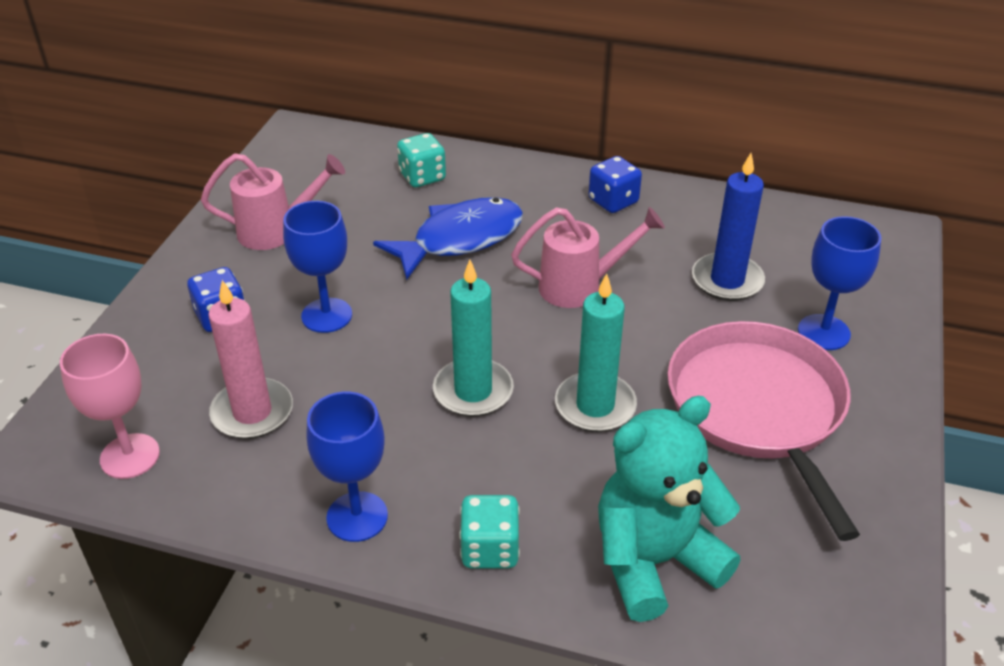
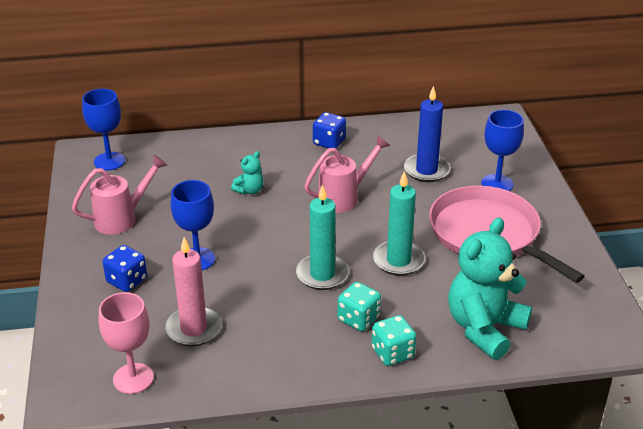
camera: 25 degrees left, 5 degrees down
blue goblet [306,391,388,542] -> blue goblet moved to [82,89,125,170]
blue fish [373,197,523,280] -> turquoise teddy bear [231,151,264,195]
turquoise dice [397,133,446,187] -> turquoise dice moved to [338,282,381,332]

